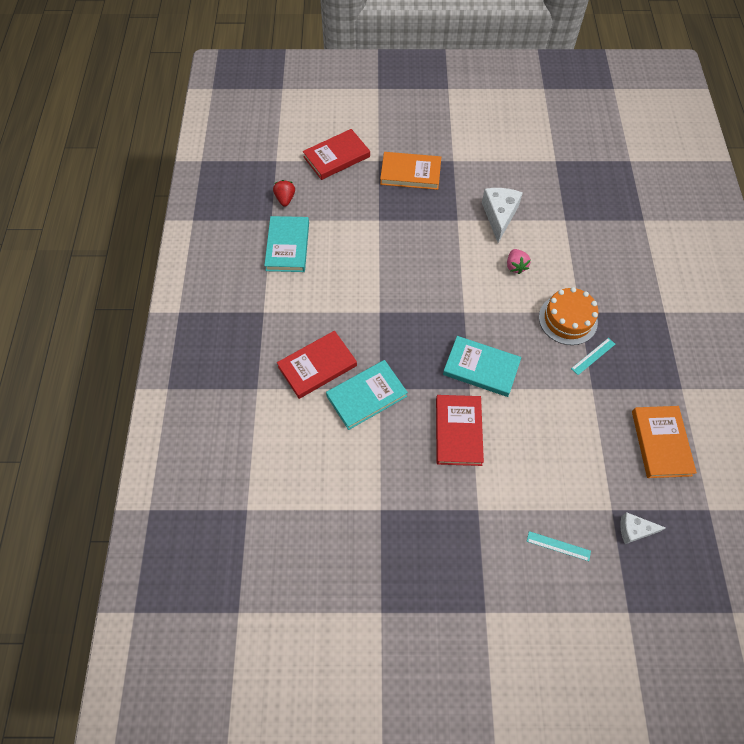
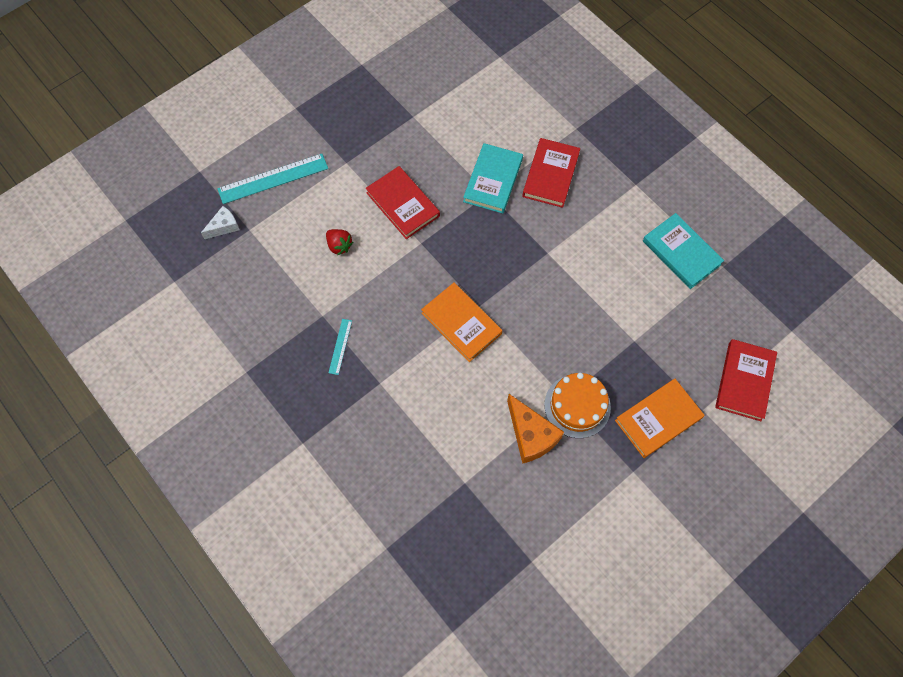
camera: 140 degrees right, 5 degrees up
red strawberry [273,180,295,207] -> red strawberry moved to [326,229,353,255]
turquoise book [443,336,521,397] -> none
white cheese [482,188,523,243] -> orange cheese [507,394,564,464]
pink strawberry [507,249,531,274] -> none
turquoise ruler [527,531,591,561] -> turquoise ruler [217,154,328,204], size x2.01
orange cake [539,287,598,345] -> orange cake moved to [544,373,611,438]
orange book [632,406,697,478] -> orange book moved to [421,283,502,362]

